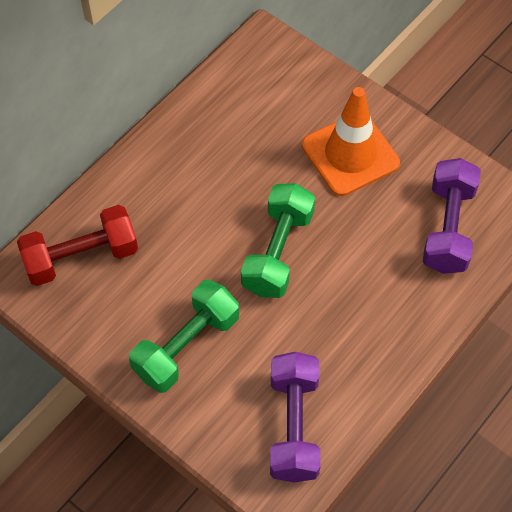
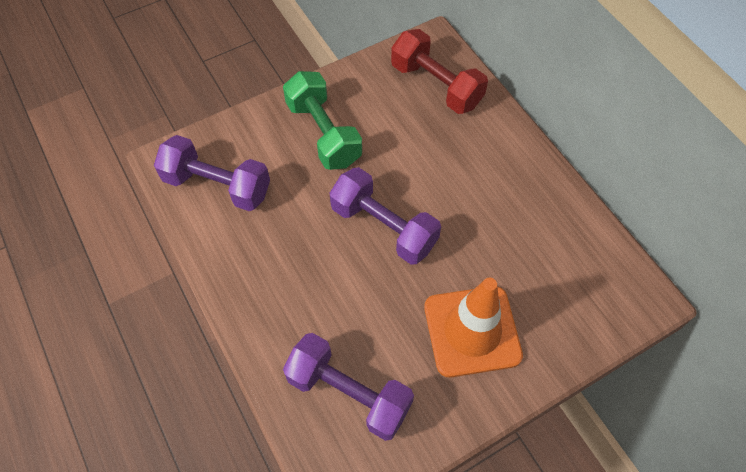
camera: 110 degrees right, 0 degrees up
red dumbbell [17,205,138,286] -> red dumbbell turned 45 degrees counterclockwise [391,29,488,114]
green dumbbell [241,183,315,298] -> purple dumbbell [330,167,441,265]

